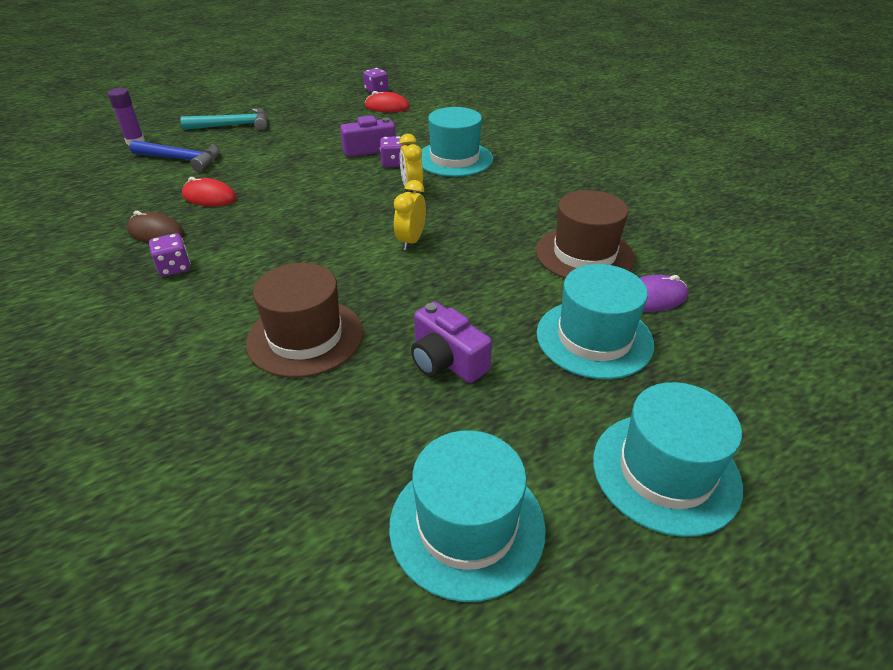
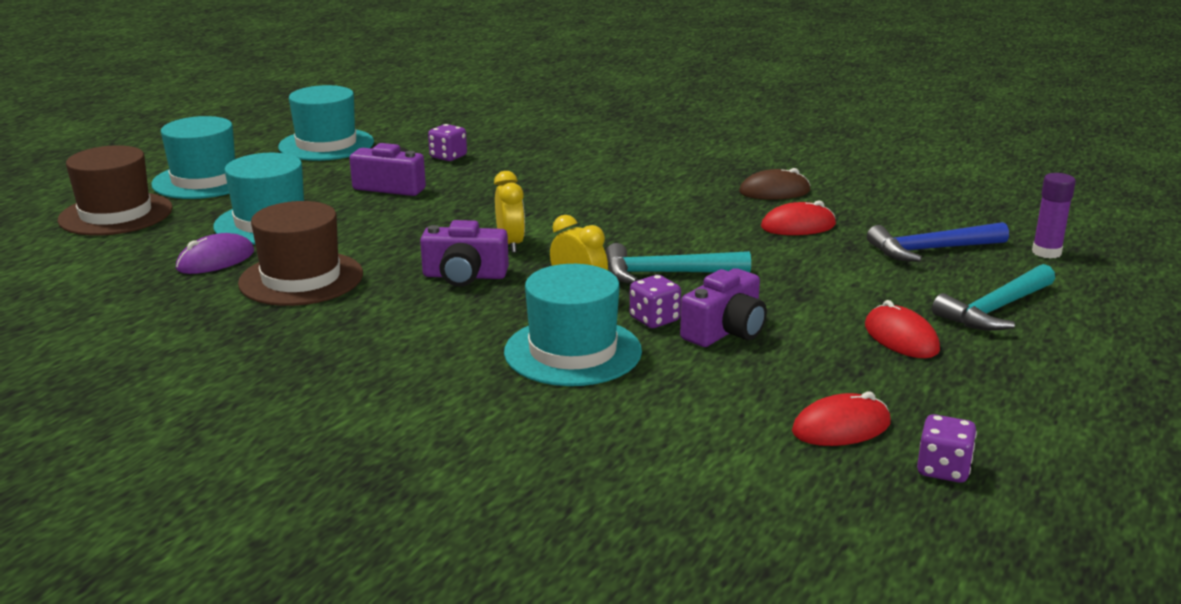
camera: 150 degrees right, 15 degrees down
purple dice [149,233,191,277] -> purple dice moved to [428,124,467,161]
brown hat [246,263,363,378] -> brown hat moved to [58,145,173,236]
none -> purple camera [420,220,509,287]
none -> turquoise hammer [606,243,751,283]
none -> red mouse [865,300,940,358]

